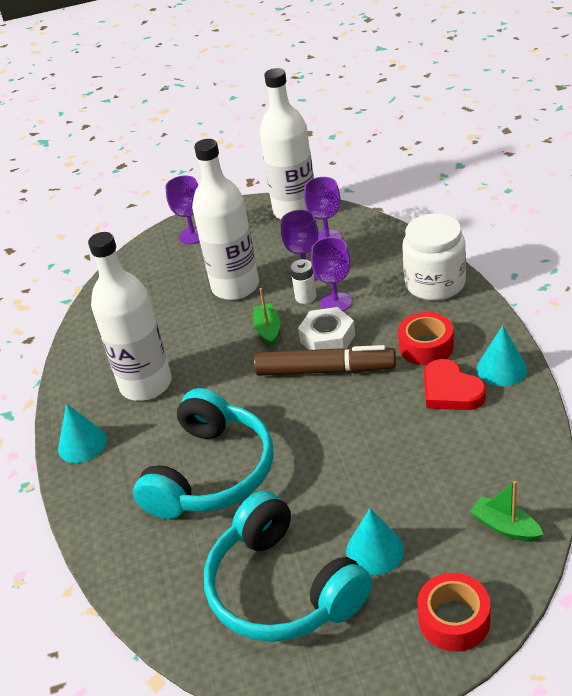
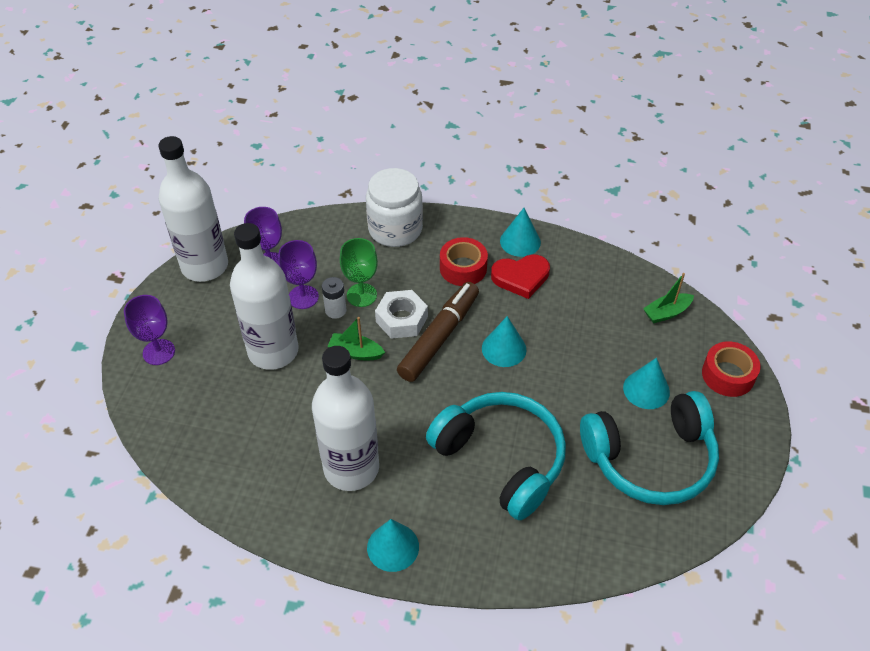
camera: 70 degrees left, 10 degrees up
purple goblet [311,237,352,311] -> green goblet [340,238,378,307]
none -> turquoise cone [482,316,527,367]

